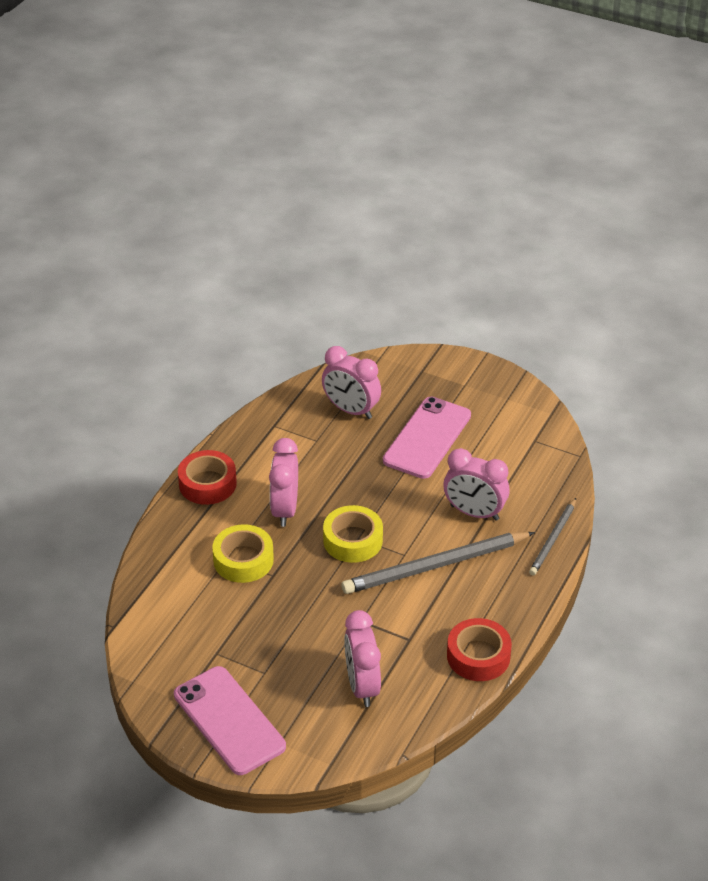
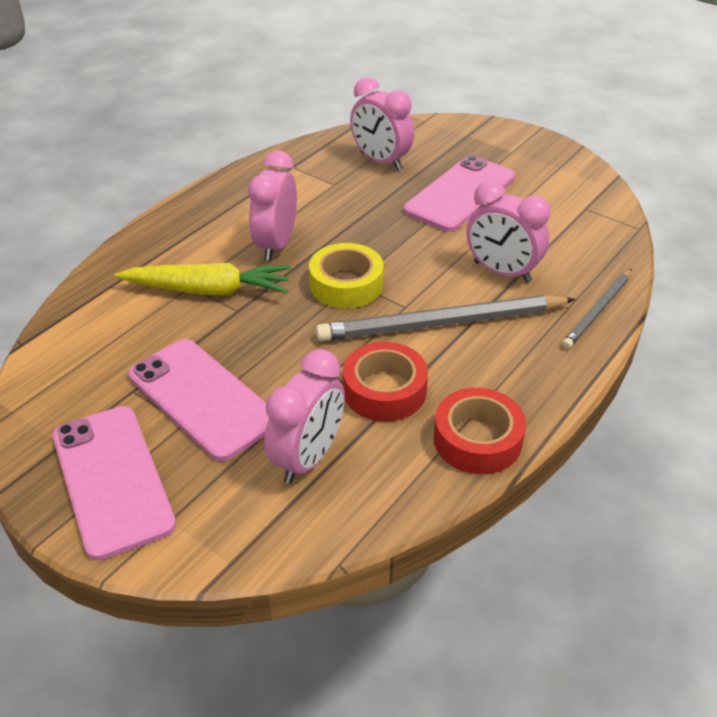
camera: 10 degrees right, 0 degrees up
red tape [178,450,237,505] -> red tape moved to [343,342,428,422]
yellow tape [212,524,274,583] -> yellow carrot [115,263,290,295]
pink clock [344,610,381,707] -> pink clock turned 150 degrees counterclockwise [264,349,345,484]
none -> pink phone [128,339,269,461]

